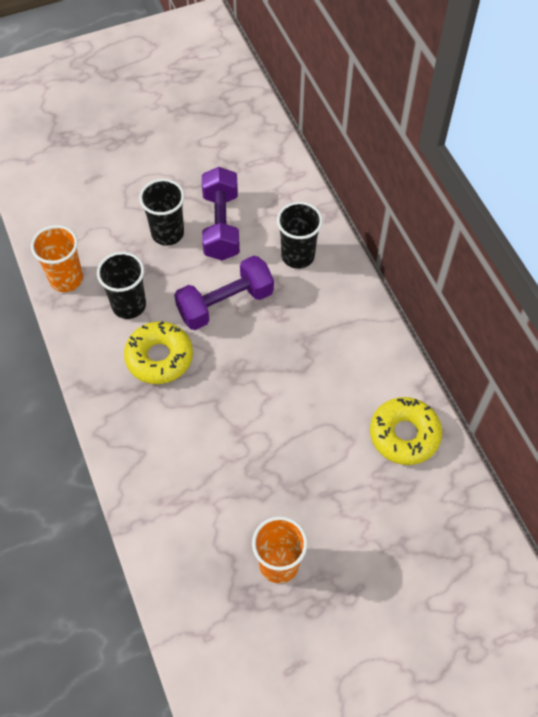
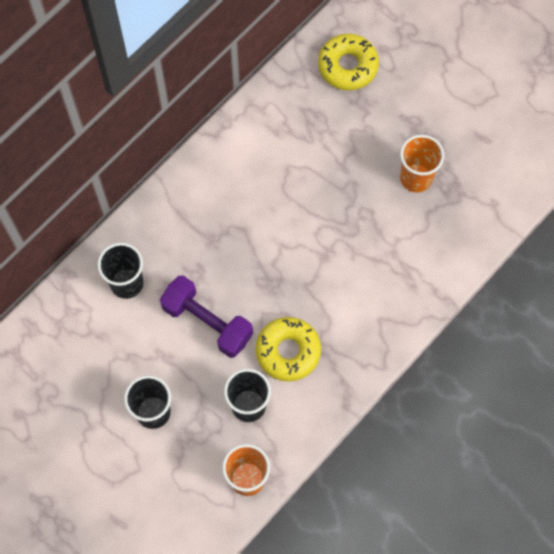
camera: 115 degrees left, 10 degrees up
purple dumbbell [202,167,240,260] -> none
yellow donut [370,397,442,465] -> yellow donut moved to [318,34,379,90]

